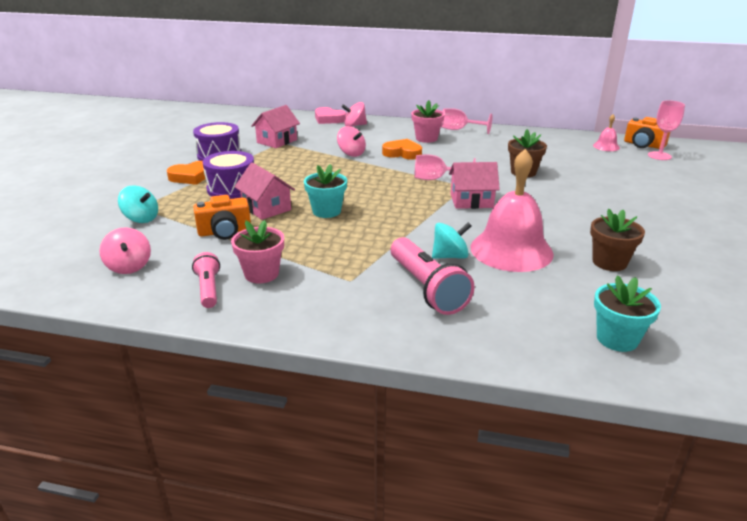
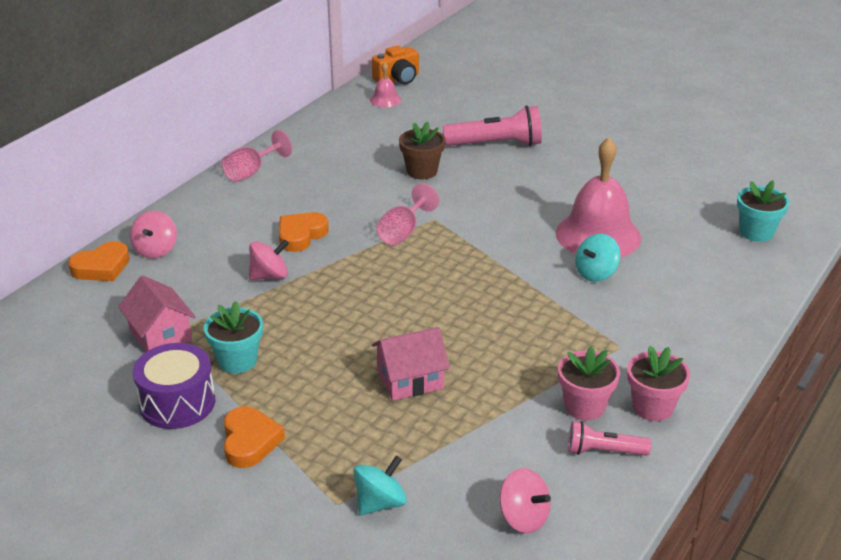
camera: 70 degrees left, 5 degrees up
pink spinning top [99,227,151,274] -> pink spinning top turned 45 degrees clockwise [499,468,551,533]
orange camera [193,195,251,240] -> none
purple drum [202,151,254,199] -> none
turquoise flower pot [304,164,347,218] -> turquoise flower pot moved to [204,301,263,374]
pink heart [315,107,346,124] -> orange heart [68,241,130,281]
pink flashlight [391,237,475,315] -> pink flashlight moved to [443,105,542,146]
pink flower pot [411,100,445,143] -> pink flower pot moved to [627,346,690,421]
turquoise spinning top [432,222,472,259] -> turquoise spinning top turned 135 degrees counterclockwise [575,234,620,282]
pink house [449,162,500,209] -> none
brown flower pot [590,209,645,271] -> none
pink goblet [648,101,685,160] -> none

